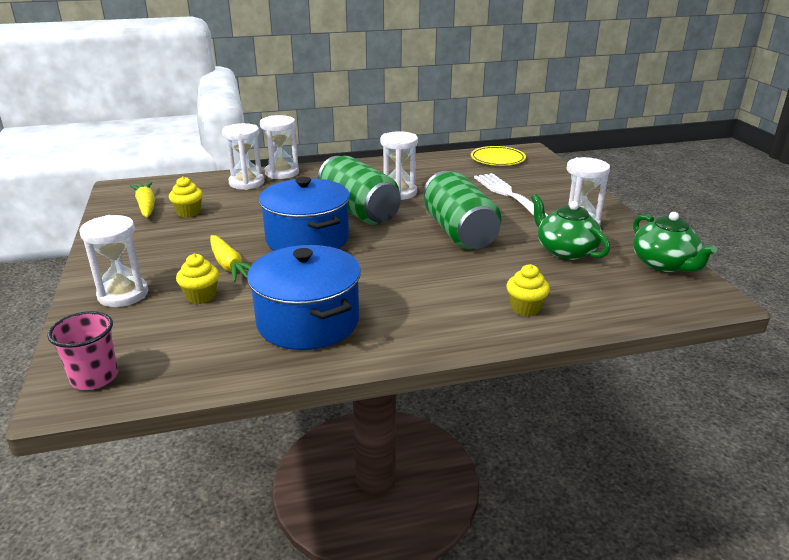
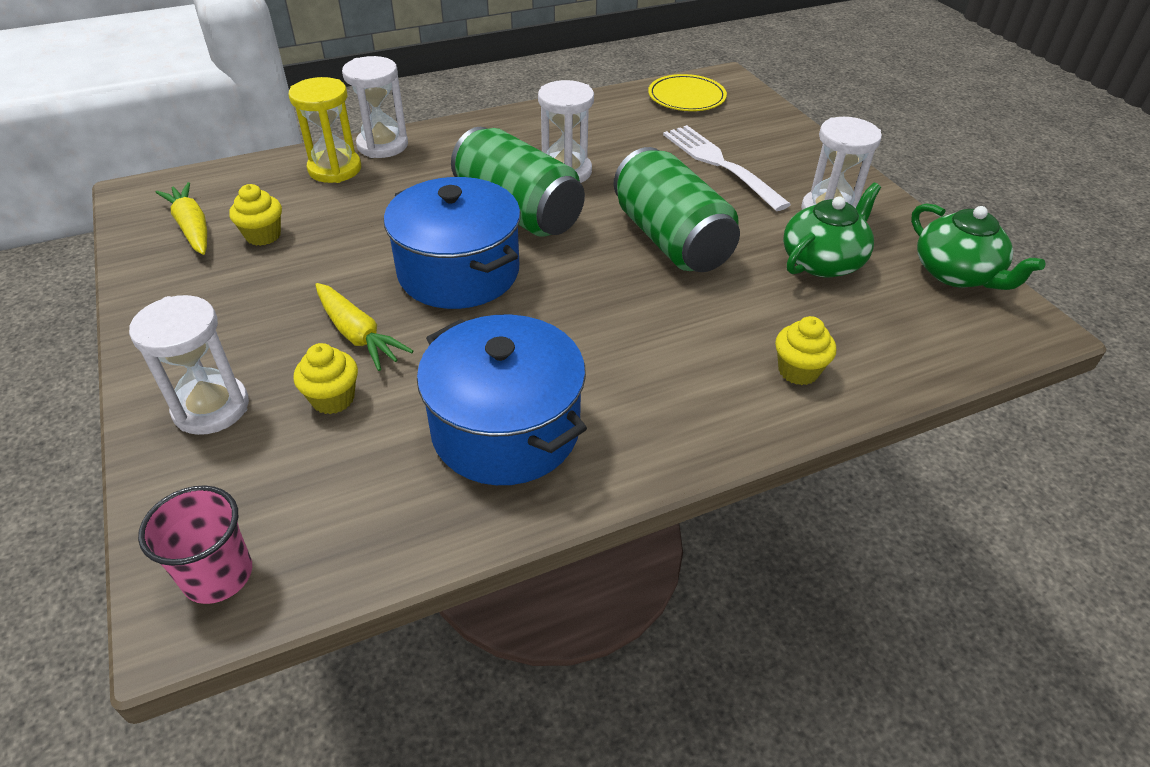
camera: 10 degrees left, 15 degrees up
white hourglass [222,123,265,190] -> yellow hourglass [289,77,361,183]
green teapot [531,194,610,260] -> green teapot turned 90 degrees clockwise [783,183,881,278]

